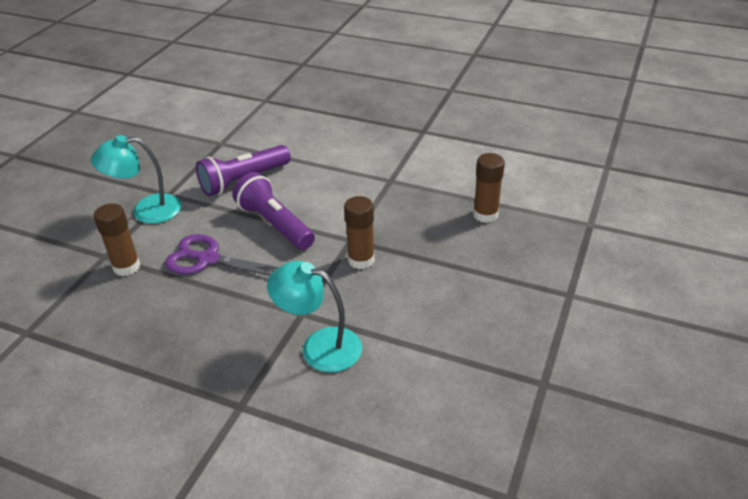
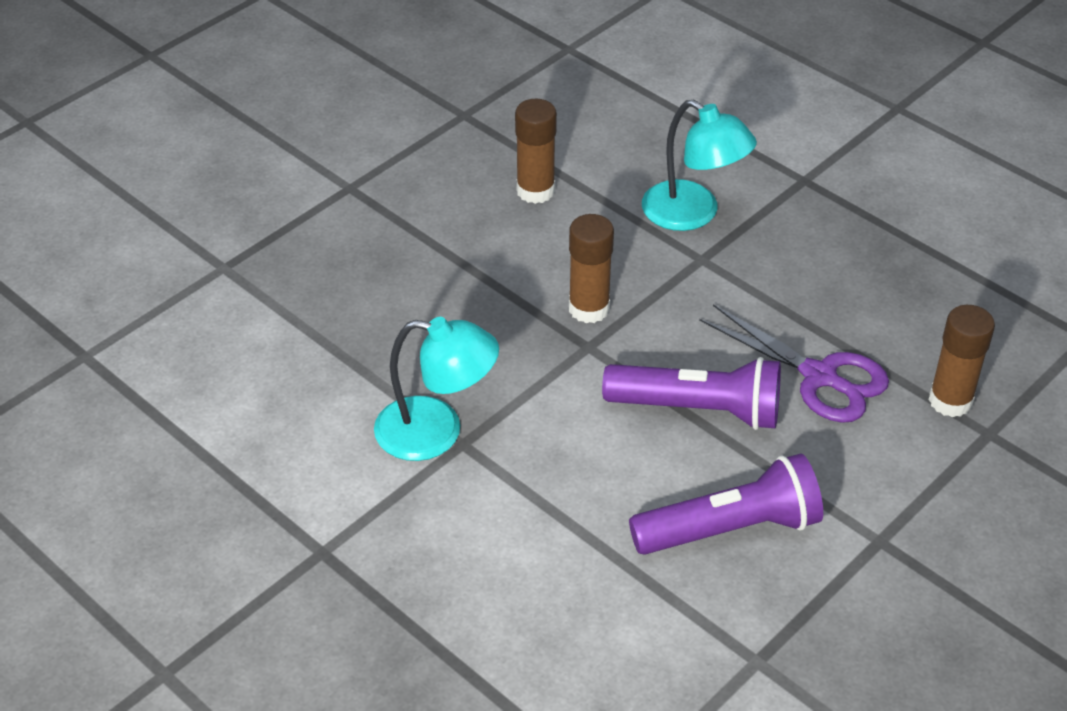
camera: 160 degrees left, 5 degrees up
turquoise lamp [91,135,182,224] -> turquoise lamp moved to [374,317,499,461]
purple flashlight [233,172,315,250] -> purple flashlight turned 60 degrees counterclockwise [602,357,781,430]
brown glue stick [473,153,505,223] -> brown glue stick moved to [515,99,557,204]

